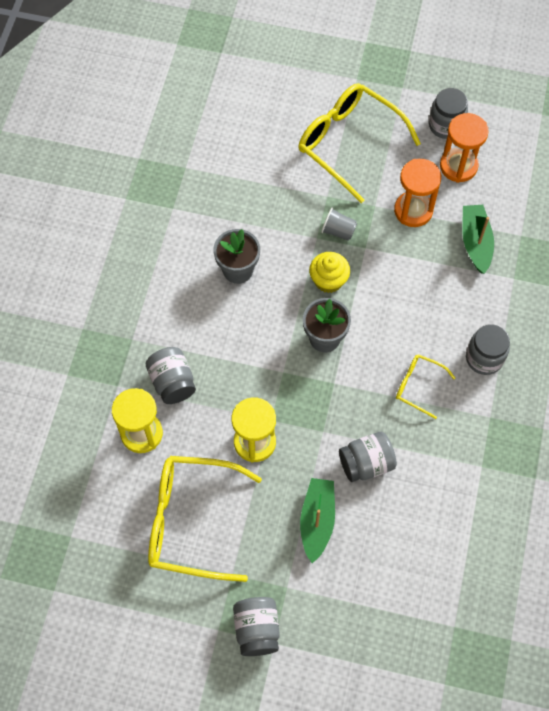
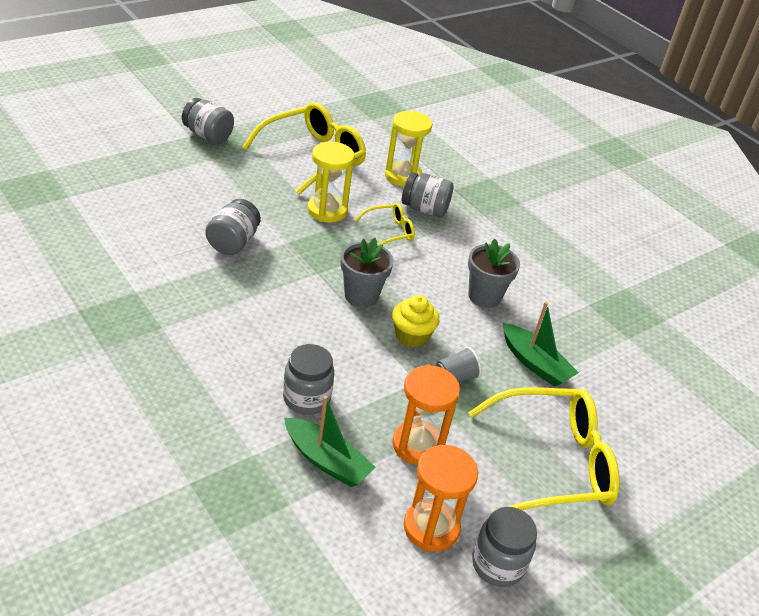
camera: 125 degrees right, 25 degrees down
green boat [300,478,335,563] -> green boat moved to [503,302,579,387]
yellow glasses [396,354,455,419] -> yellow glasses moved to [355,203,415,245]
grey jar [466,324,510,375] -> grey jar moved to [283,344,334,415]

